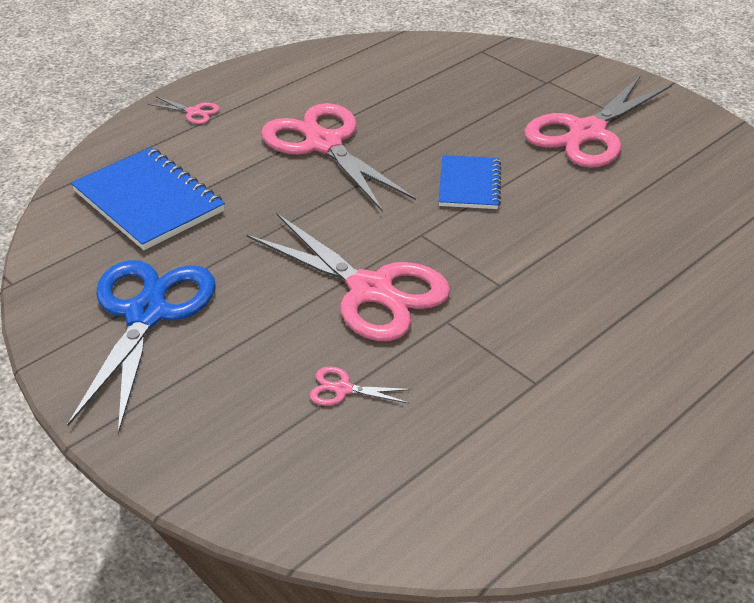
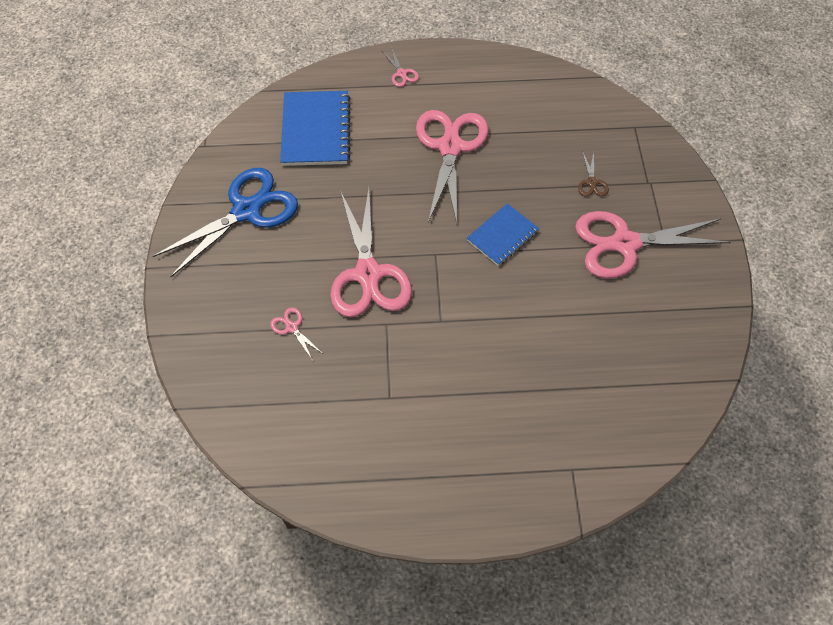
camera: 40 degrees right, 20 degrees up
none -> brown scissors [578,151,609,197]

